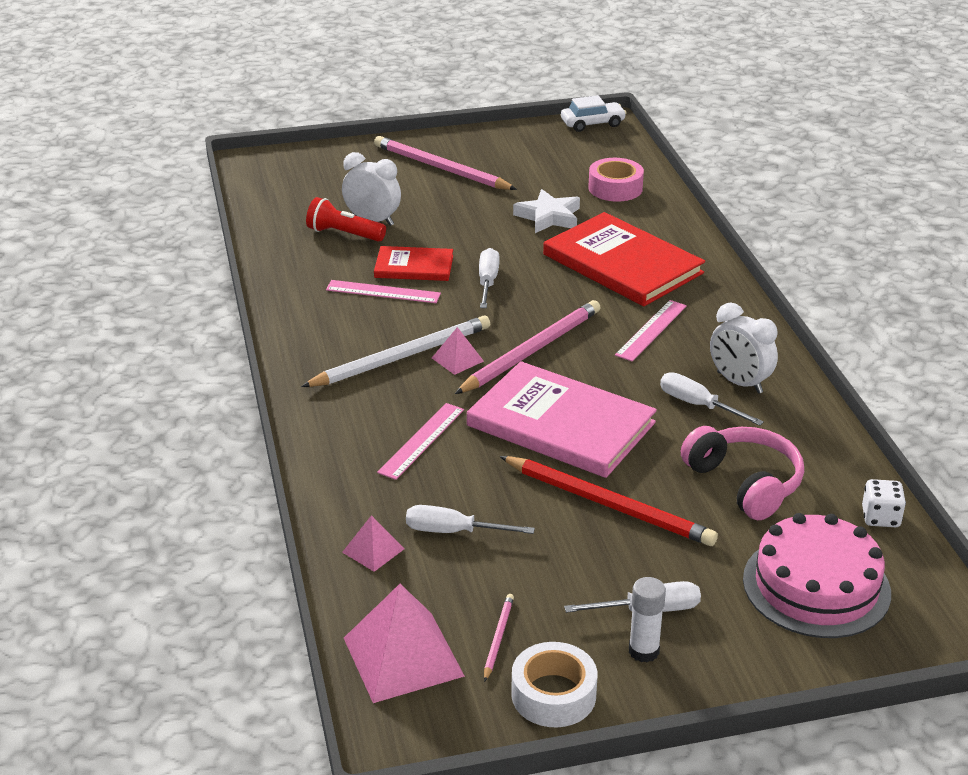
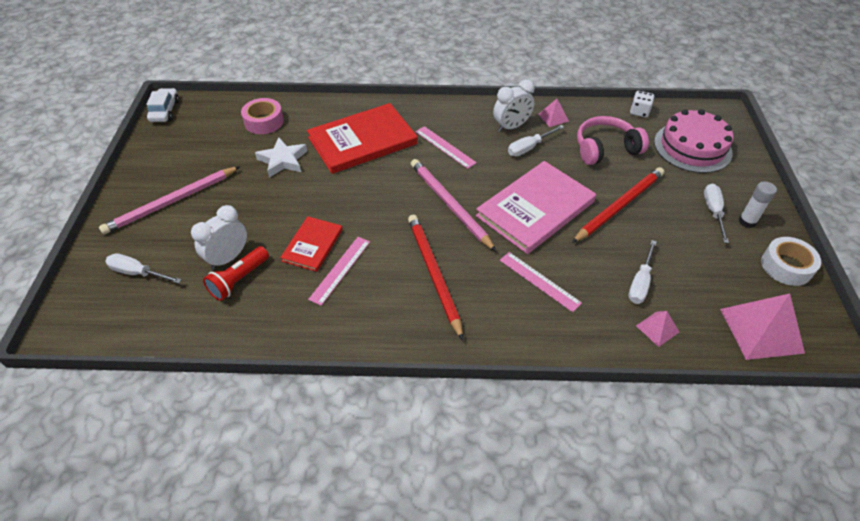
camera: 75 degrees left, 15 degrees up
white pencil [301,316,490,387] -> red pencil [408,215,463,340]
pink pyramid [432,327,484,375] -> pink pyramid moved to [538,99,569,127]
white screwdriver [479,248,500,308] -> white screwdriver moved to [105,253,182,284]
pink pencil [484,594,514,682] -> none

